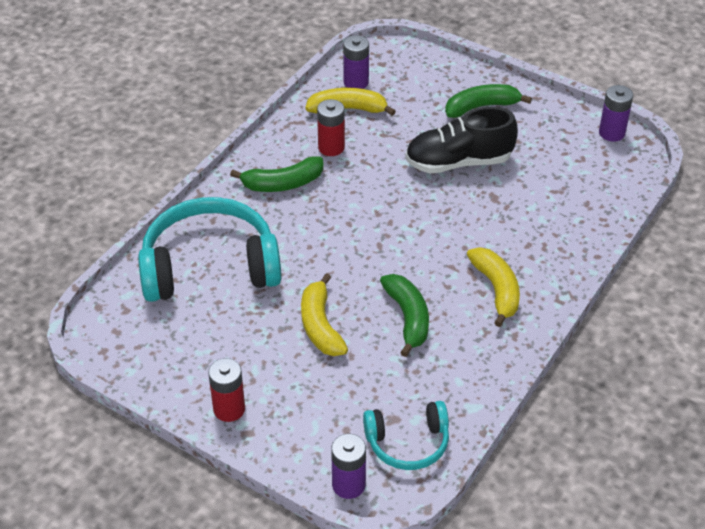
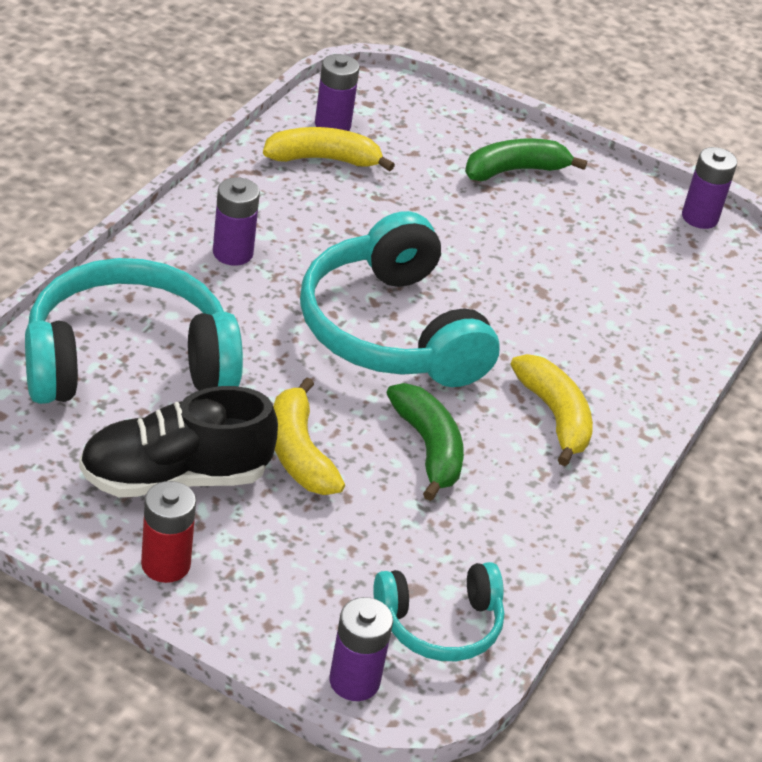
camera: 10 degrees left, 5 degrees down
green banana [230,156,324,192] -> purple battery [213,177,260,266]
red battery [317,99,345,156] -> none
black shoe [405,107,518,173] -> black shoe moved to [79,386,278,497]
none -> turquoise headphones [300,211,500,387]

